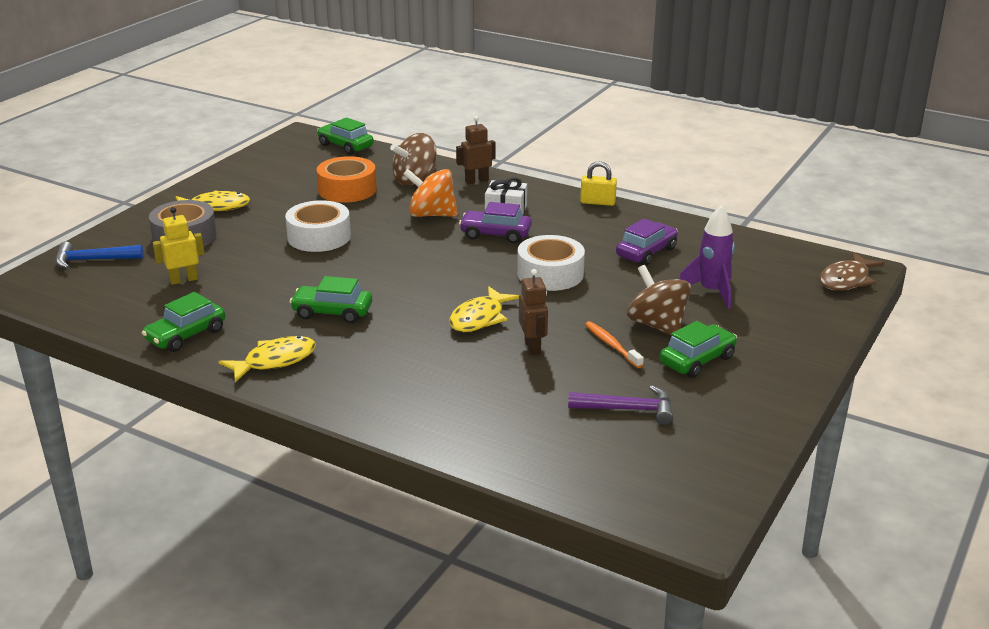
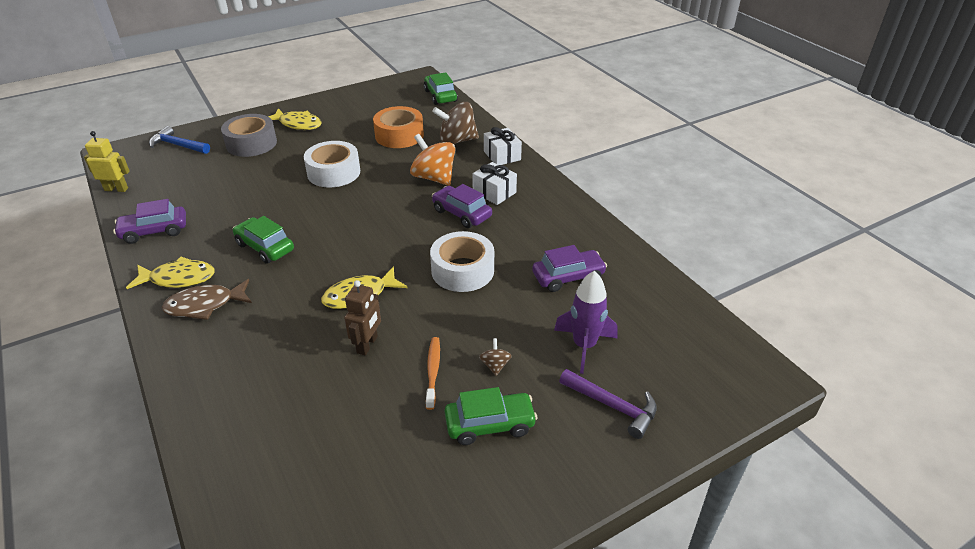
camera: 30 degrees right, 10 degrees up
green car [142,292,225,352] -> purple car [113,199,186,244]
yellow robot [153,207,204,285] -> yellow robot moved to [84,131,130,192]
brown robot [456,116,496,184] -> white gift [484,127,522,165]
purple hammer [568,385,673,425] -> purple hammer moved to [559,369,657,439]
yellow padlock [580,161,617,206] -> none
brown spinning top [627,265,691,336] -> brown spinning top [479,338,512,376], size x0.45
brown fish [820,252,885,291] -> brown fish moved to [162,279,252,320]

